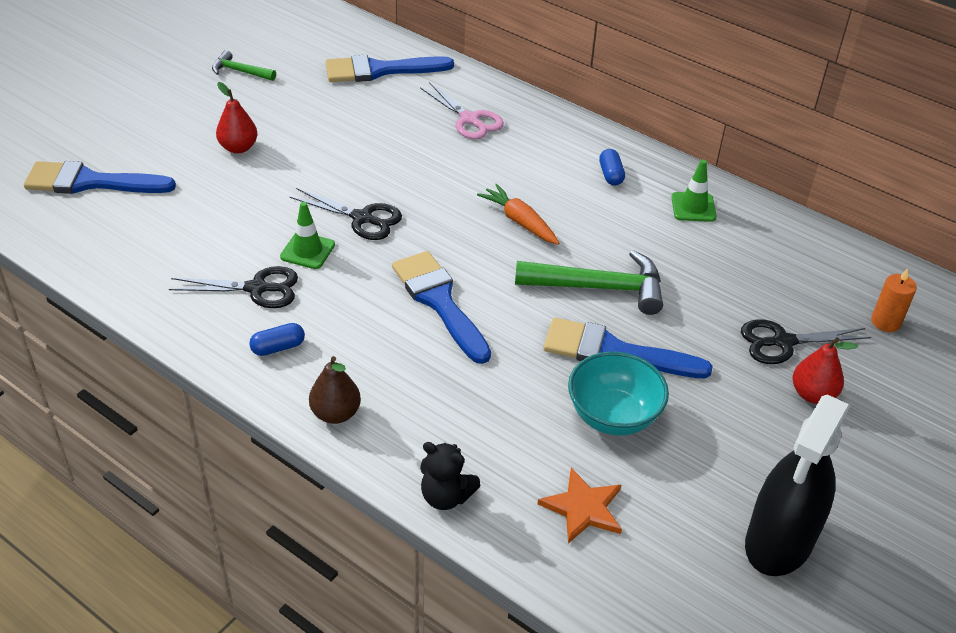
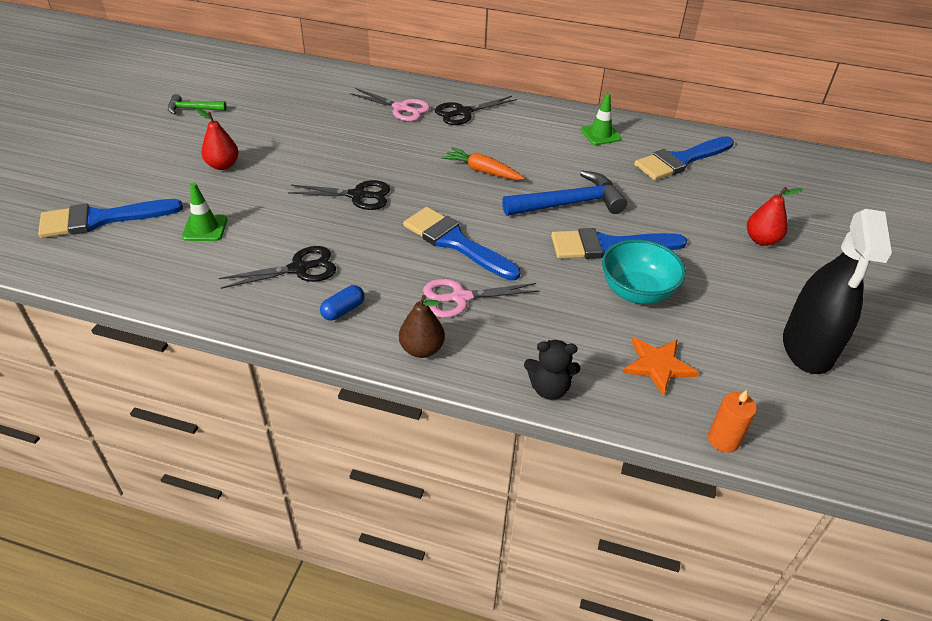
camera: 20 degrees left, 0 degrees up
green traffic cone [280,202,335,269] -> green traffic cone moved to [182,183,228,241]
blue brush [326,55,454,82] -> blue brush moved to [634,136,734,180]
green hammer [515,250,663,315] -> blue hammer [502,170,627,216]
blue capsule [599,149,625,186] -> none
black scissors [741,319,871,364] -> black scissors moved to [435,96,517,125]
orange candle [871,268,917,332] -> orange candle moved to [708,390,757,453]
none -> pink scissors [423,279,539,318]

